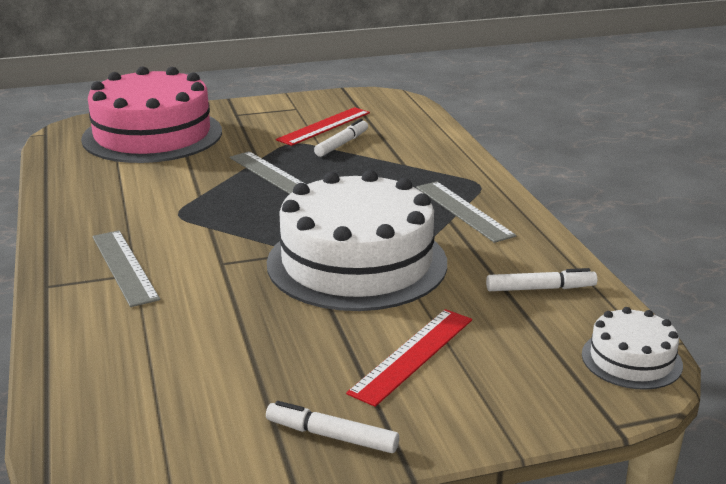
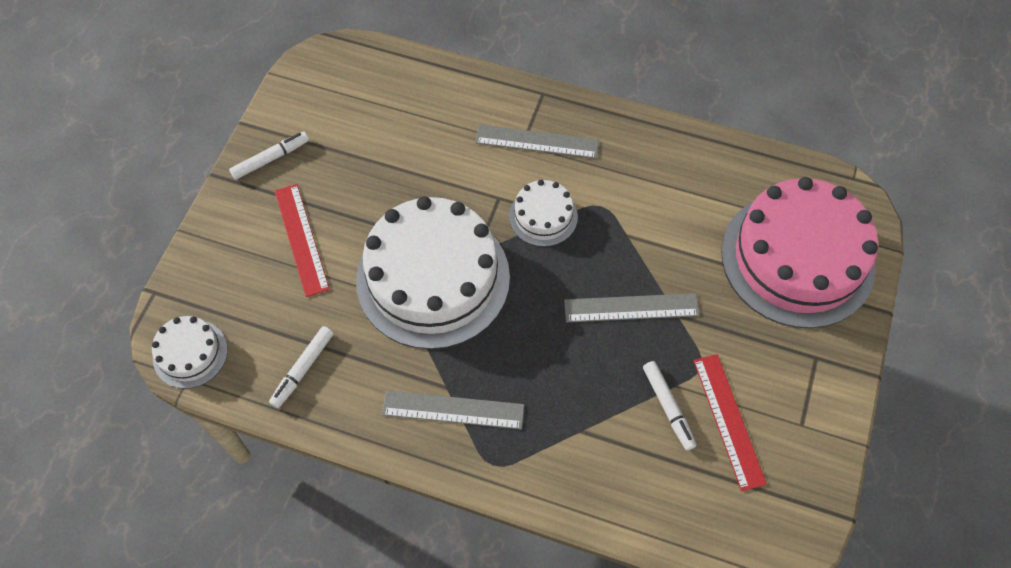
camera: 125 degrees right, 35 degrees up
none -> white cake [509,180,578,247]

